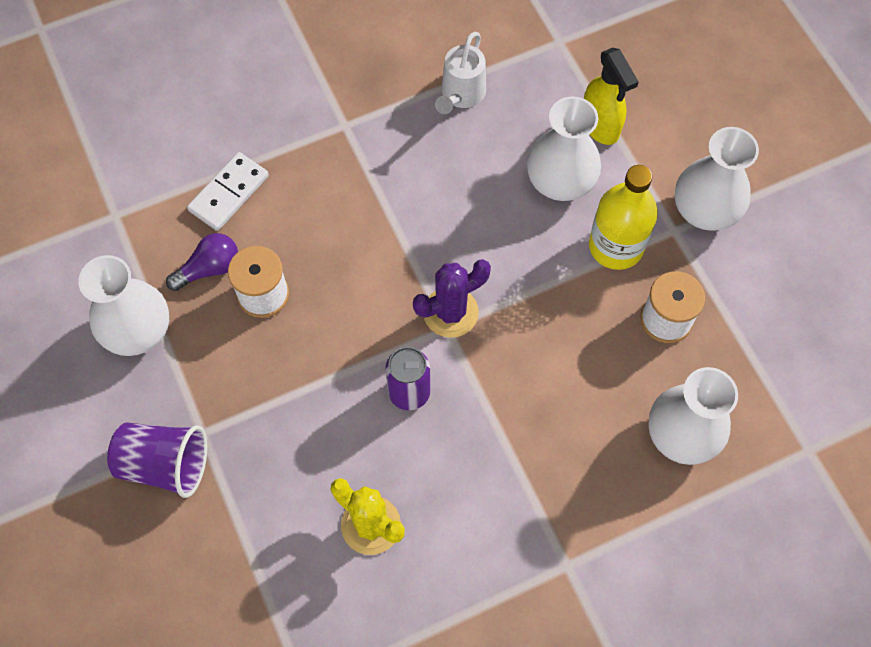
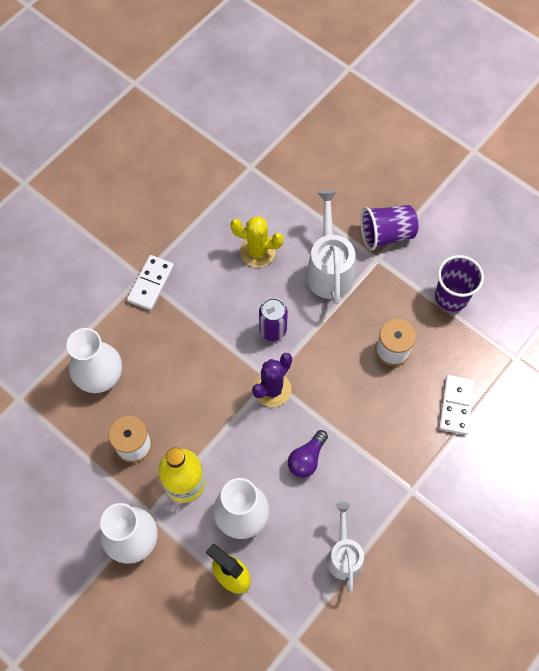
camera: 155 degrees right, 0 degrees up
white vase [78,255,169,356] -> purple cup [435,255,484,311]
purple light bulb [166,233,238,291] -> purple light bulb moved to [288,430,328,478]
none -> white domino [127,255,174,311]
none -> white watering can [306,190,355,304]

